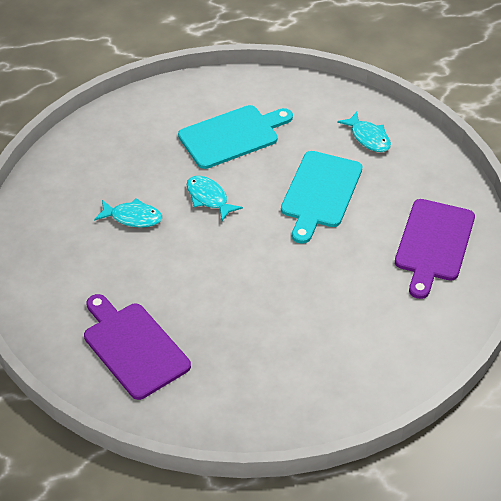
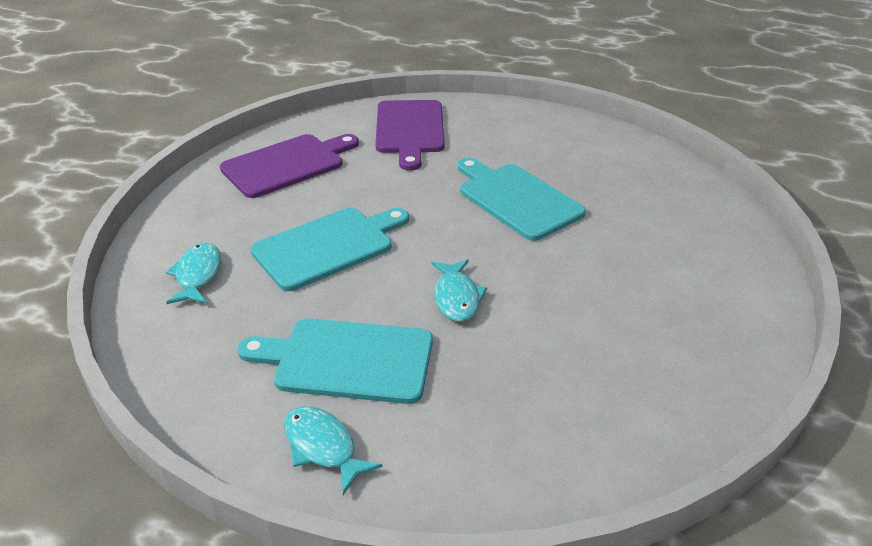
camera: 145 degrees left, 10 degrees down
purple cutting board [84,294,191,400] -> purple cutting board moved to [376,100,445,171]
turquoise fish [94,198,162,228] -> turquoise fish moved to [284,406,383,495]
none -> turquoise cutting board [457,158,586,241]

